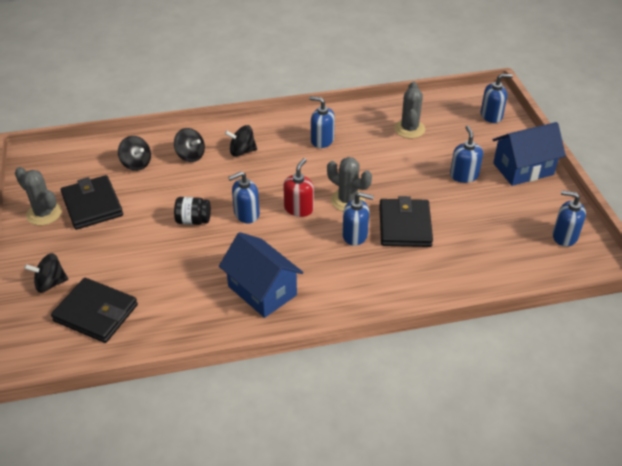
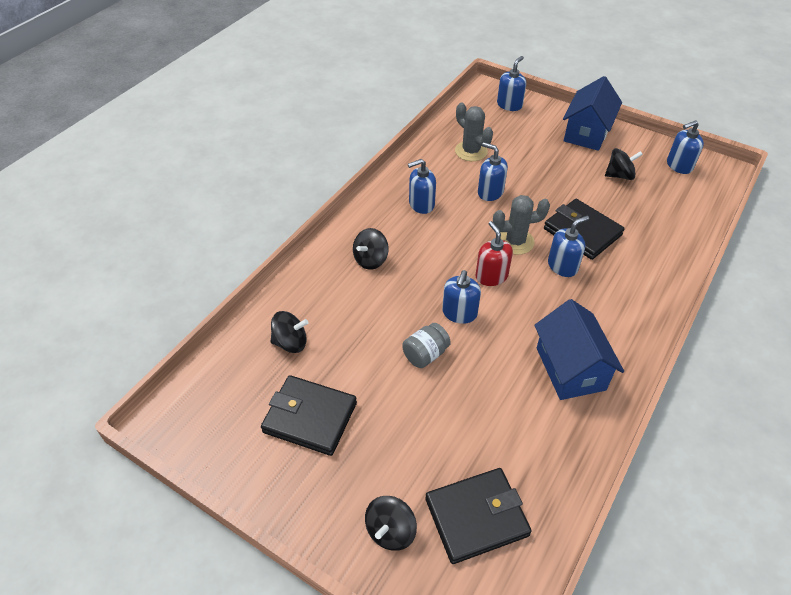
camera: 45 degrees left, 5 degrees up
grey cactus [15,167,62,225] -> none
black spinning top [174,128,205,162] -> black spinning top moved to [605,148,643,180]
black jar [174,197,211,225] -> grey jar [402,323,451,368]
blue house [219,232,304,318] -> blue house turned 75 degrees clockwise [534,299,624,400]
blue soap dispenser [450,125,483,183] -> blue soap dispenser moved to [478,142,508,201]

